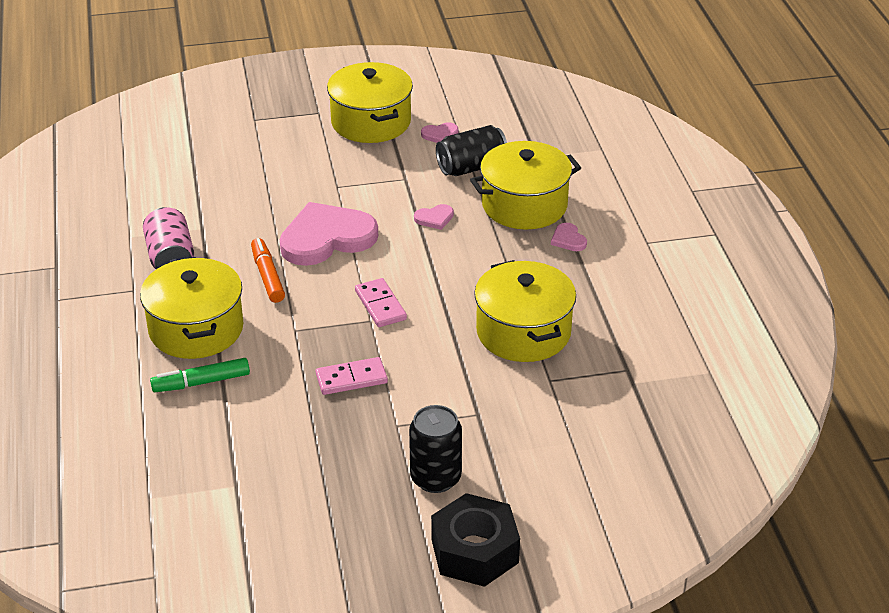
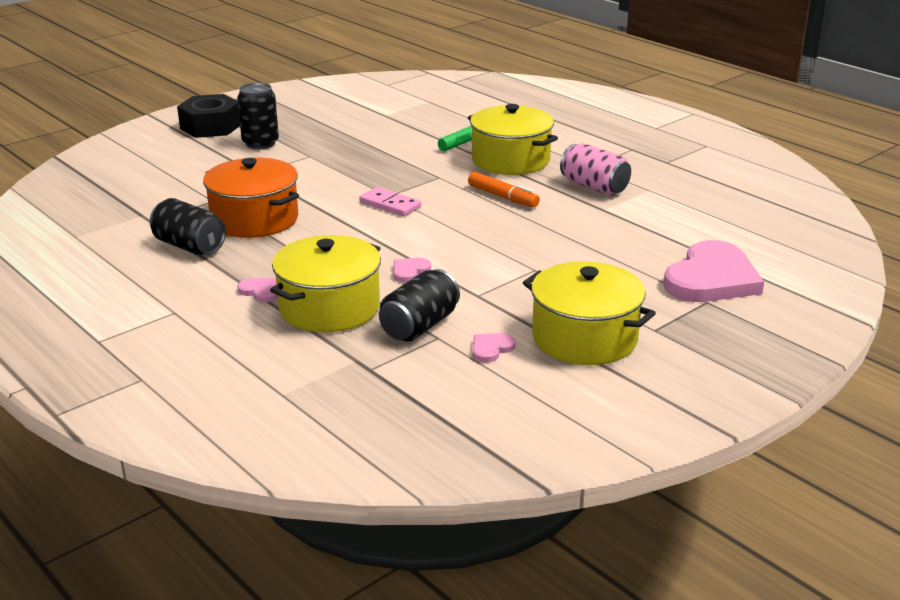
camera: 150 degrees right, 10 degrees down
pink heart [280,202,378,266] -> pink heart moved to [663,240,764,302]
pink domino [316,357,388,395] -> none
yellow pot [474,260,576,362] -> orange pot [203,158,299,238]
none -> black can [150,198,226,255]

